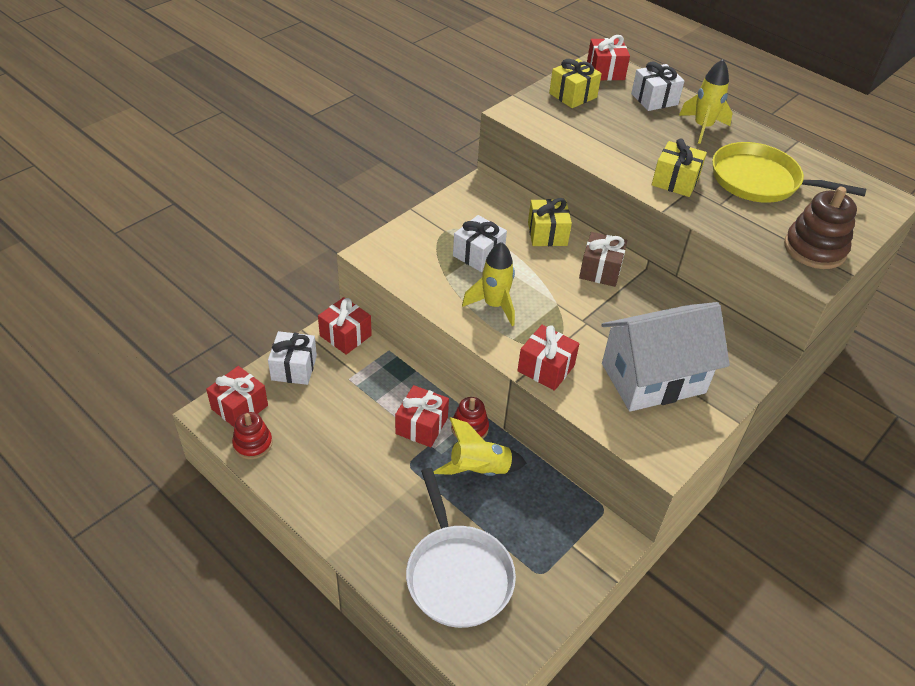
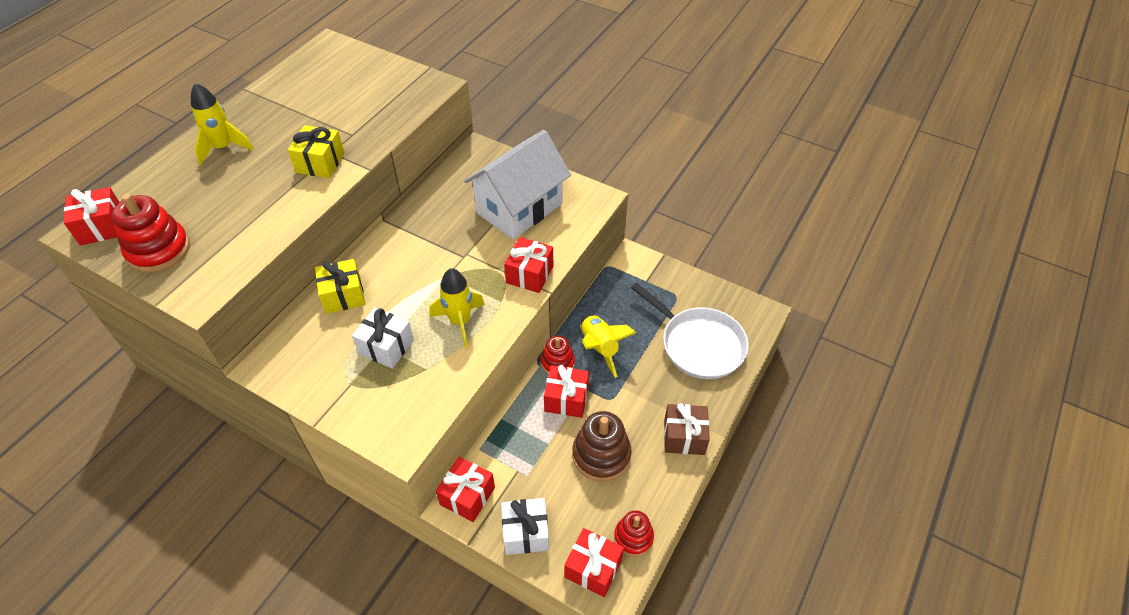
camera: 100 degrees left, 5 degrees up
white pan [406,468,516,628] -> white pan turned 75 degrees clockwise [631,282,749,379]
yellow gift [549,59,602,108] -> red stacking toy [112,194,190,273]
brown gift [579,232,627,287] -> brown gift moved to [664,403,710,455]
white house [601,302,730,412] -> white house turned 75 degrees clockwise [464,130,571,240]
white gift [631,62,684,111] -> none
yellow pan [712,142,866,203] -> none
brown stacking toy [784,187,857,269] -> brown stacking toy moved to [572,411,632,482]

